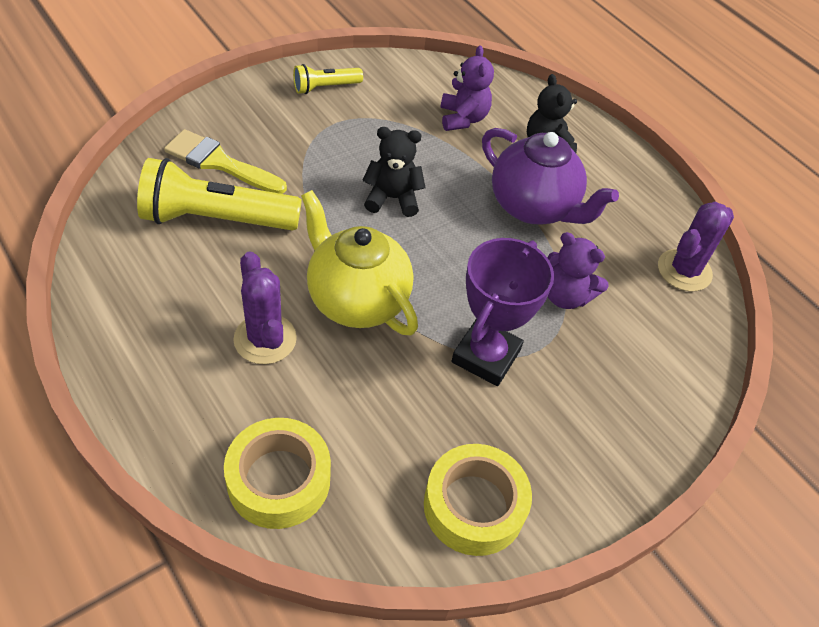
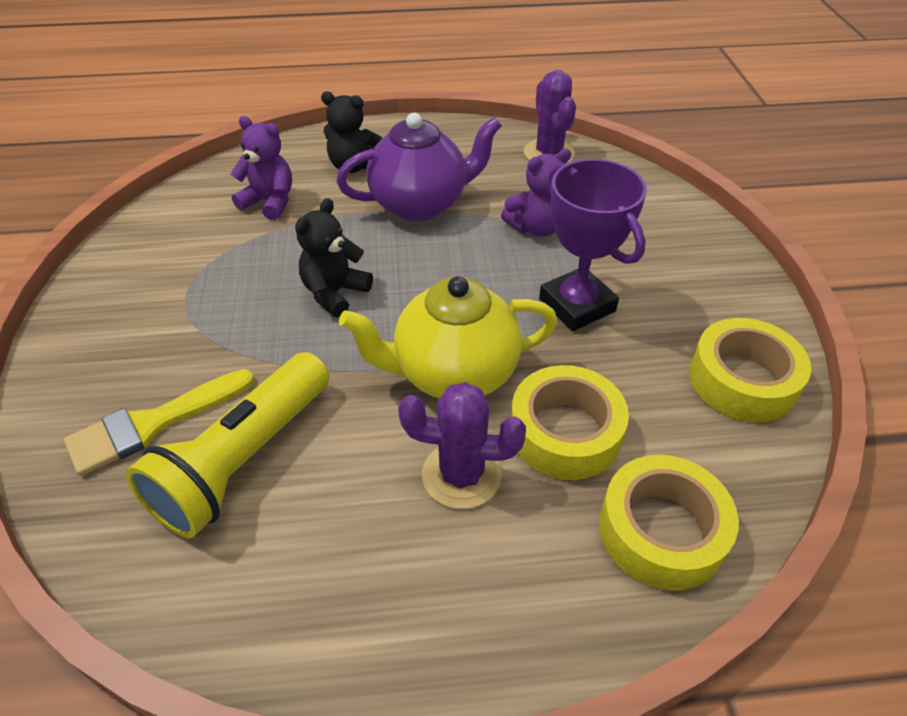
camera: 55 degrees left, 5 degrees down
yellow flashlight [293,64,363,94] -> none
none -> yellow tape [511,365,629,480]

